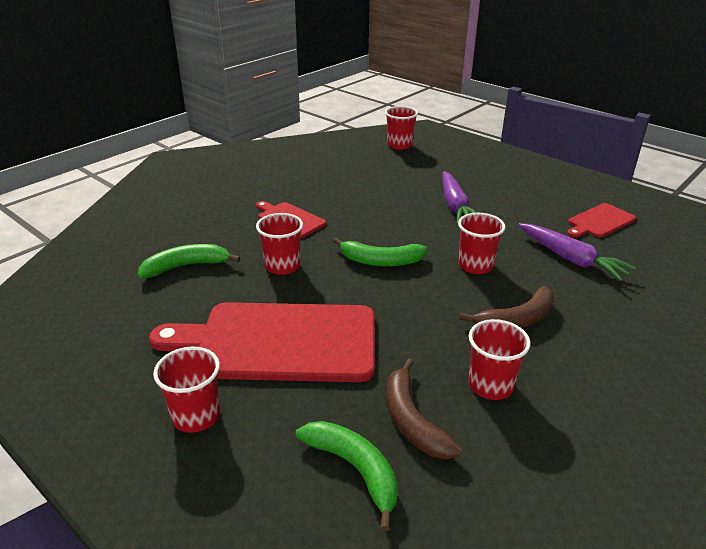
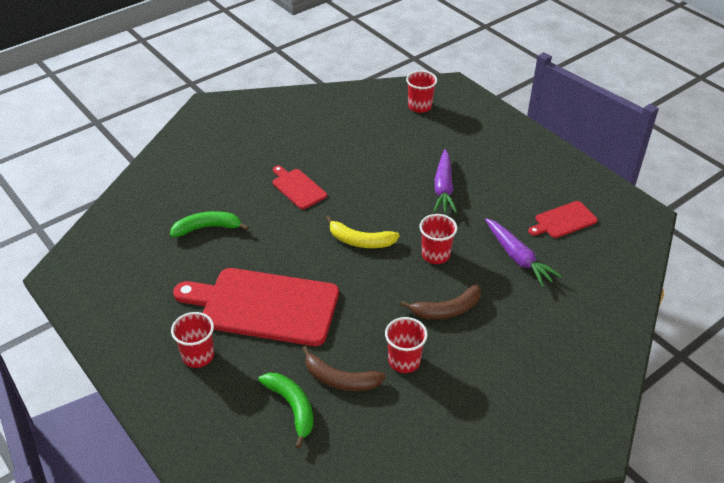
camera: 10 degrees right, 10 degrees up
red cup [256,213,303,275] -> none
green banana [333,237,428,266] -> yellow banana [326,215,400,248]
brown banana [386,358,463,460] -> brown banana turned 60 degrees counterclockwise [302,346,386,391]

